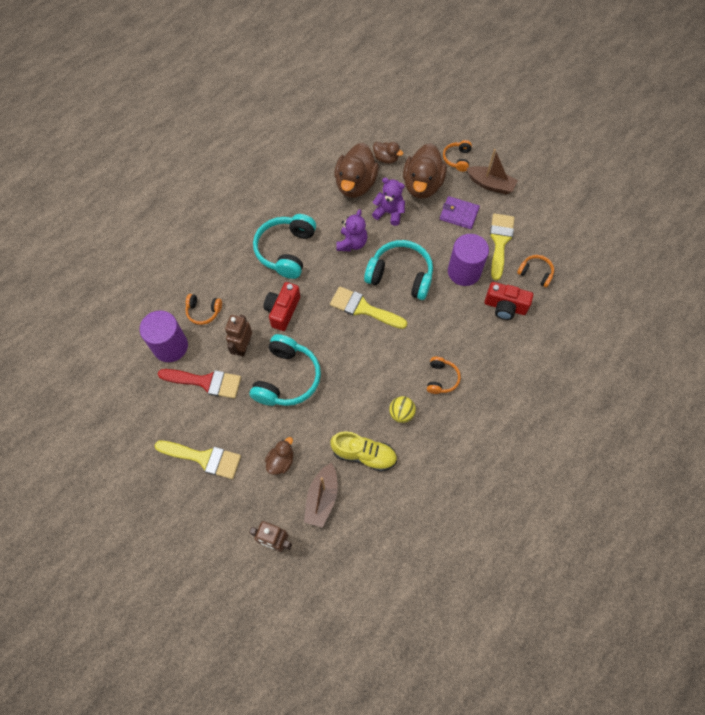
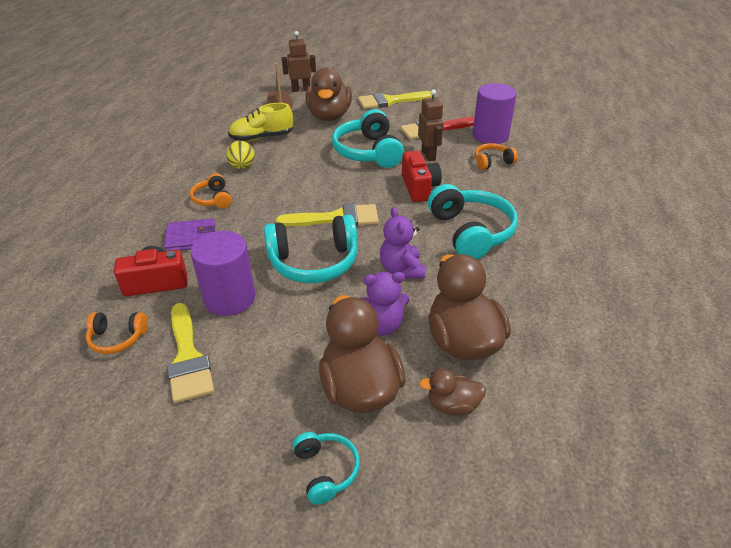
camera: 150 degrees right, 25 degrees down
brown duck [265,437,293,475] -> brown duck [306,68,352,121], size x1.96
purple wallet [440,196,480,229] -> purple wallet moved to [164,218,215,251]
orange headphones [443,140,472,172] -> turquoise headphones [293,432,360,505]
brown boat [466,149,518,194] -> none

